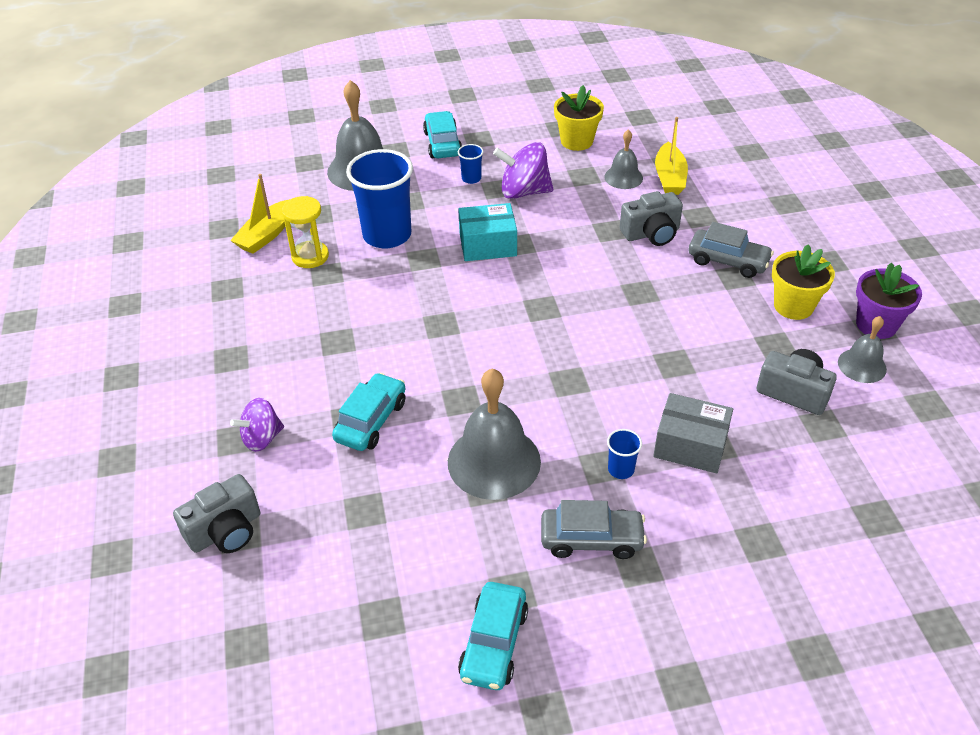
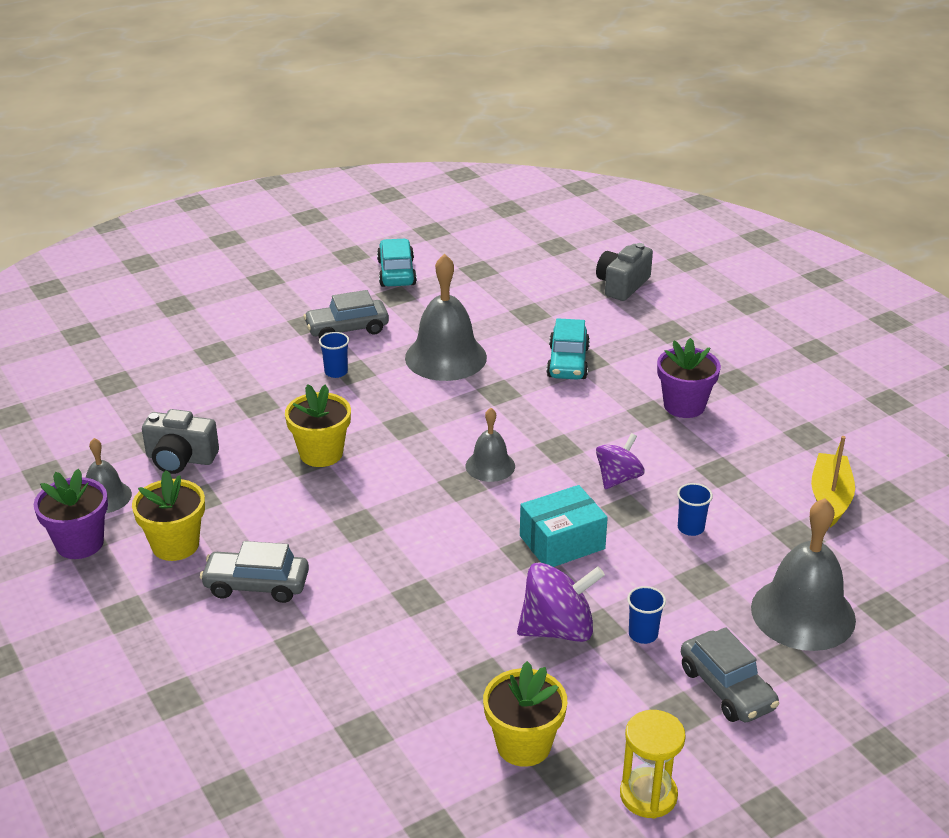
camera: 160 degrees right, 10 degrees down
purple spinning top [230,398,284,452] -> purple spinning top moved to [596,433,644,489]
yellow hourglass [282,196,329,268] -> yellow hourglass moved to [620,710,686,819]
blue cup [346,149,413,248] -> blue cup [677,483,713,536], size x0.43
turquoise car [423,111,462,158] -> grey car [681,627,779,723]
grey bell [604,129,643,189] -> grey bell moved to [465,408,515,482]
grey camera [620,191,683,246] -> none
grey box [653,393,733,474] -> none
yellow boat [655,117,688,195] -> none
none -> yellow flower pot [285,384,351,467]
none -> purple flower pot [657,338,721,418]

